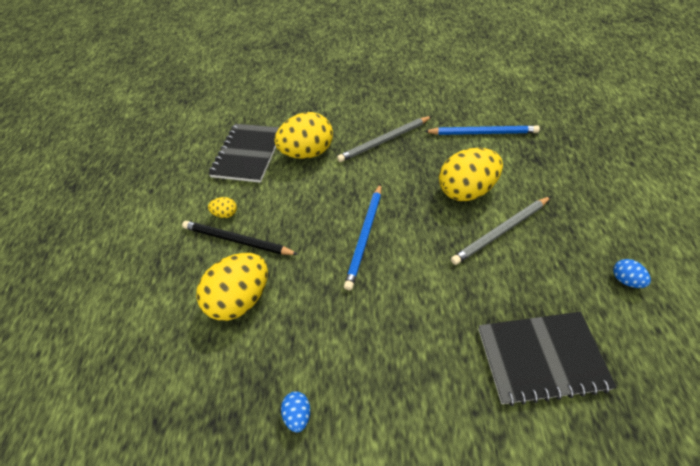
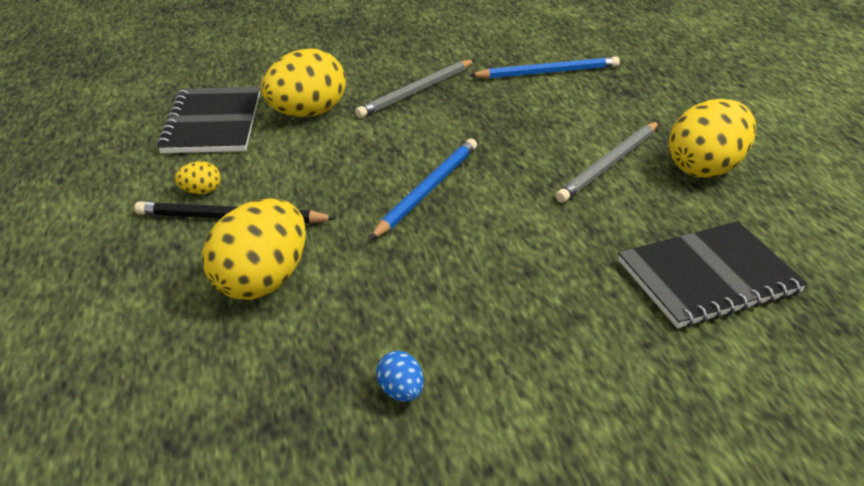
camera: 20 degrees left, 15 degrees down
blue pencil [344,184,381,290] -> blue pencil turned 150 degrees counterclockwise [370,139,477,240]
yellow egg [439,148,503,201] -> yellow egg moved to [669,99,756,178]
blue egg [613,259,651,288] -> none

